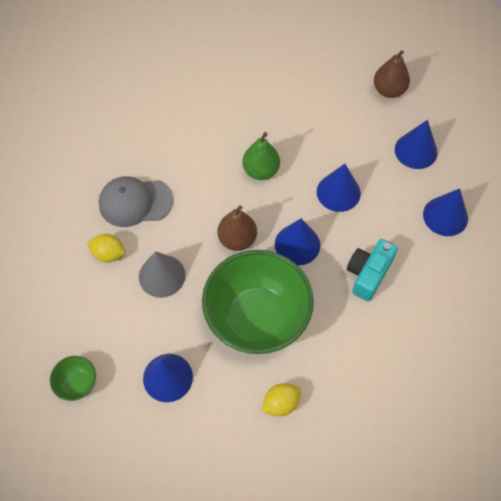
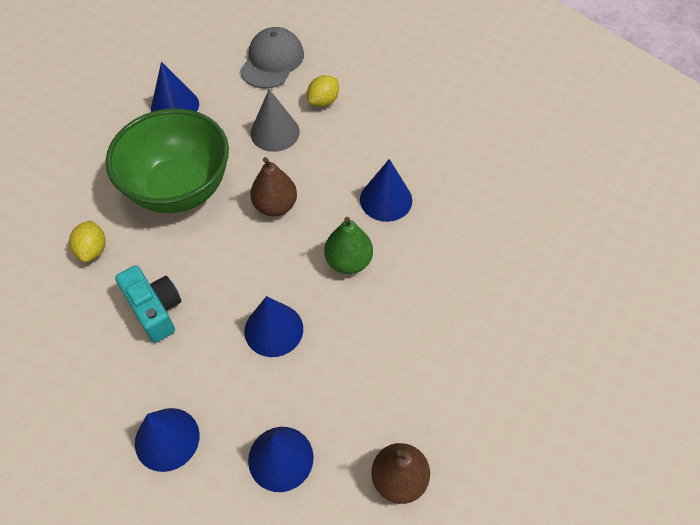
camera: 115 degrees right, 5 degrees down
green bowl [50,356,96,401] -> none
grey cap [99,176,173,227] -> grey cap moved to [240,27,304,89]
yellow lemon [262,383,301,416] -> yellow lemon moved to [69,220,106,262]
blue cone [275,218,320,266] -> blue cone moved to [360,159,412,222]

